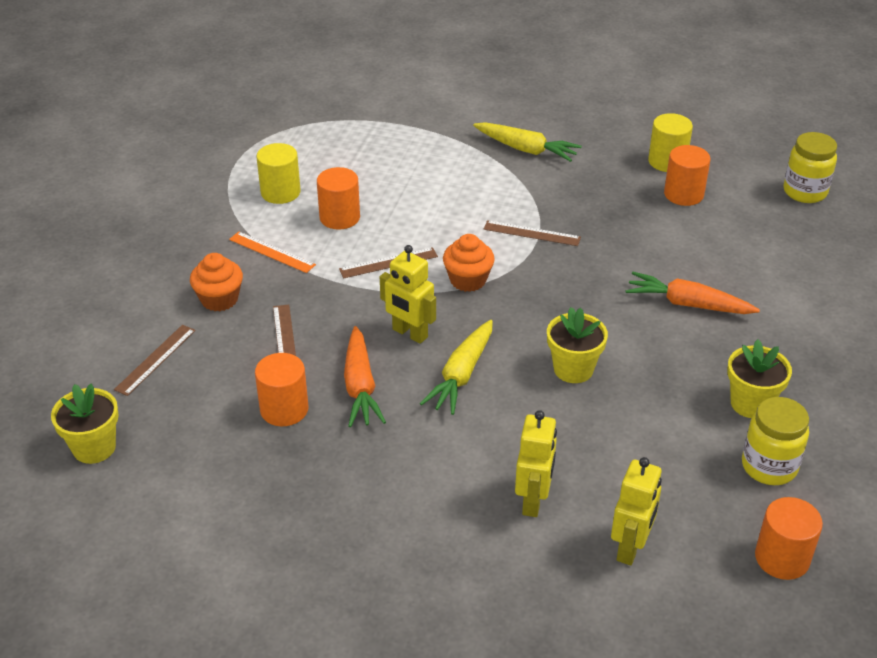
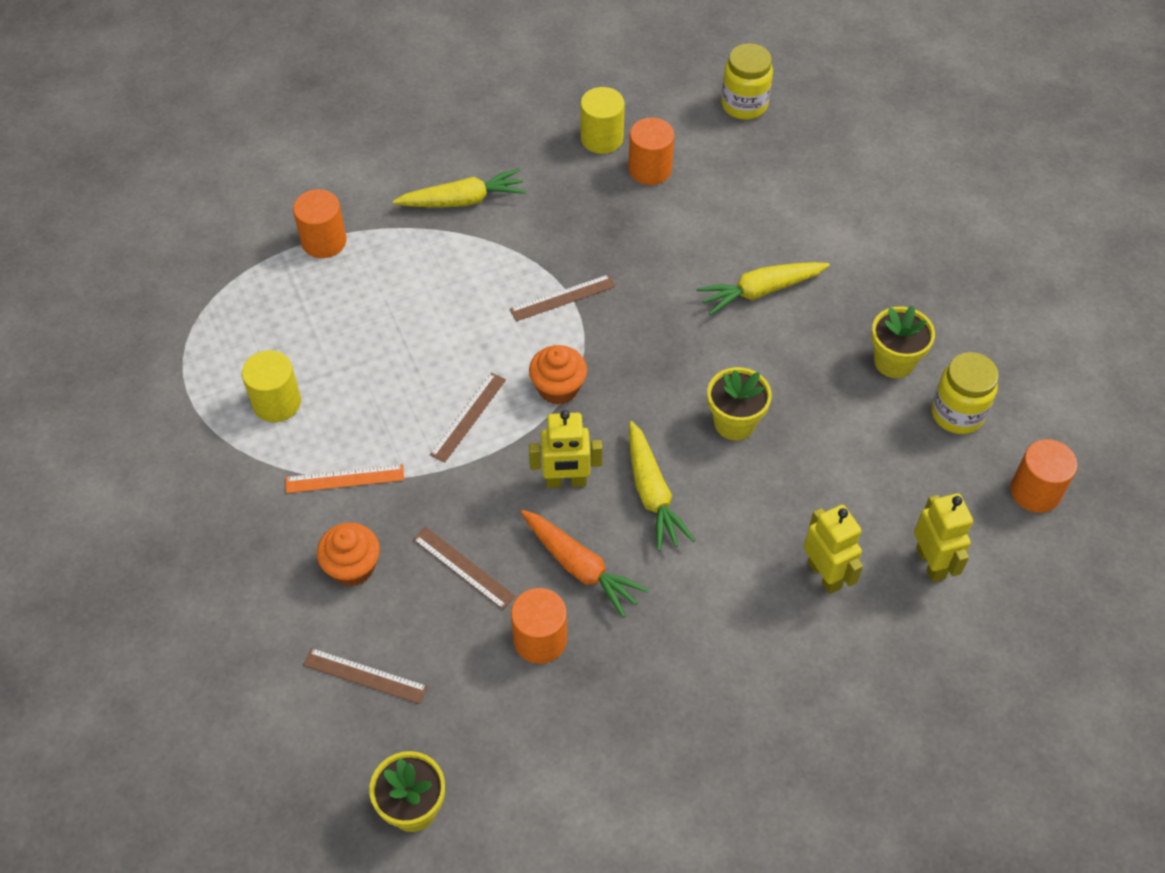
camera: 40 degrees left, 15 degrees up
brown ruler [114,325,196,396] -> brown ruler turned 60 degrees counterclockwise [303,648,428,704]
orange cylinder [317,167,360,230] -> orange cylinder moved to [293,189,346,258]
orange carrot [626,272,760,314] -> yellow carrot [696,262,830,315]

